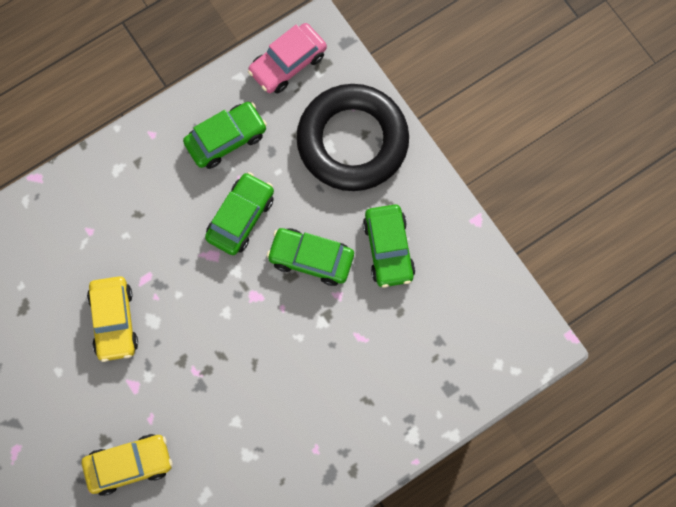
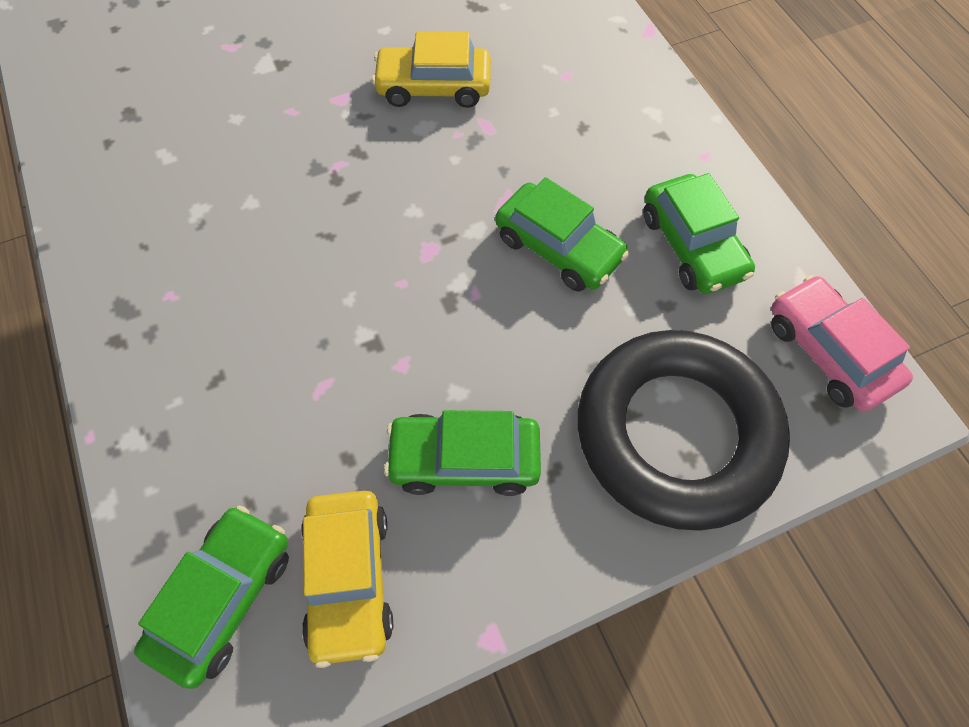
camera: 100 degrees right, 10 degrees down
yellow car [82,434,173,496] -> yellow car moved to [301,491,393,668]
green car [267,228,354,286] -> green car moved to [134,505,289,689]

